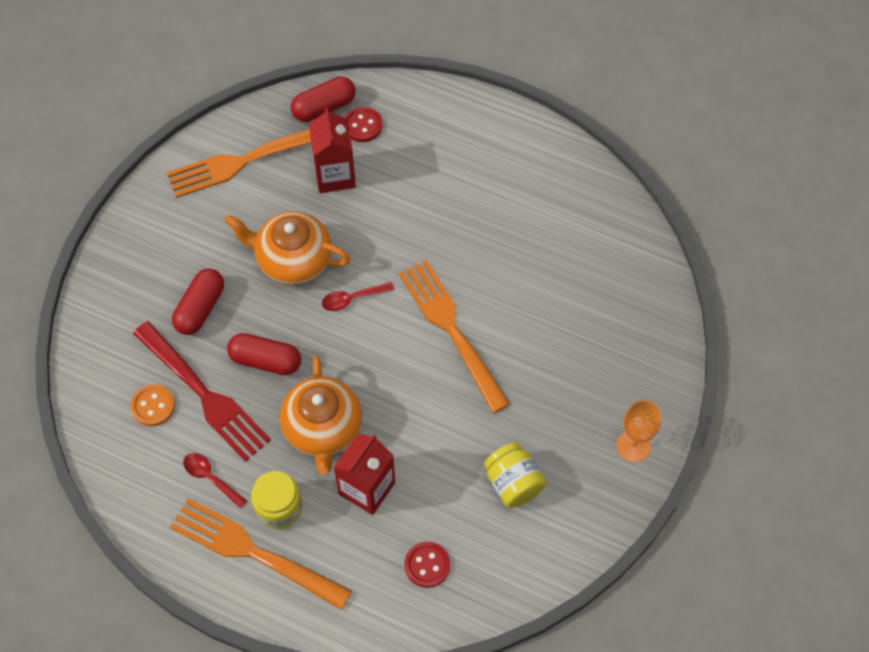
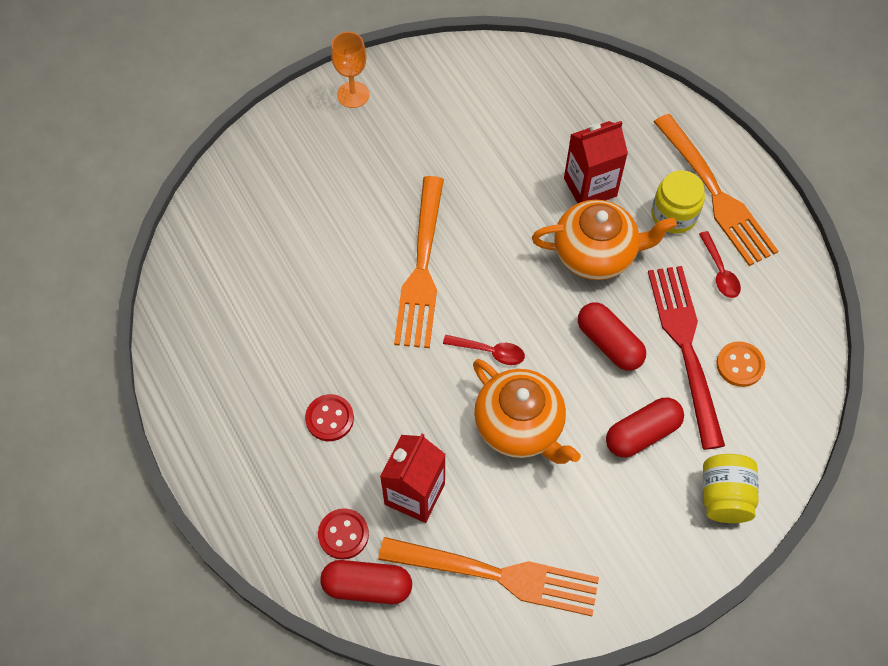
camera: 145 degrees left, 0 degrees up
orange teapot [280,356,362,475] -> orange teapot turned 60 degrees clockwise [532,200,677,280]
red button [404,542,450,588] -> red button moved to [305,394,354,441]
yellow jar [484,442,547,508] -> yellow jar moved to [703,454,759,523]

